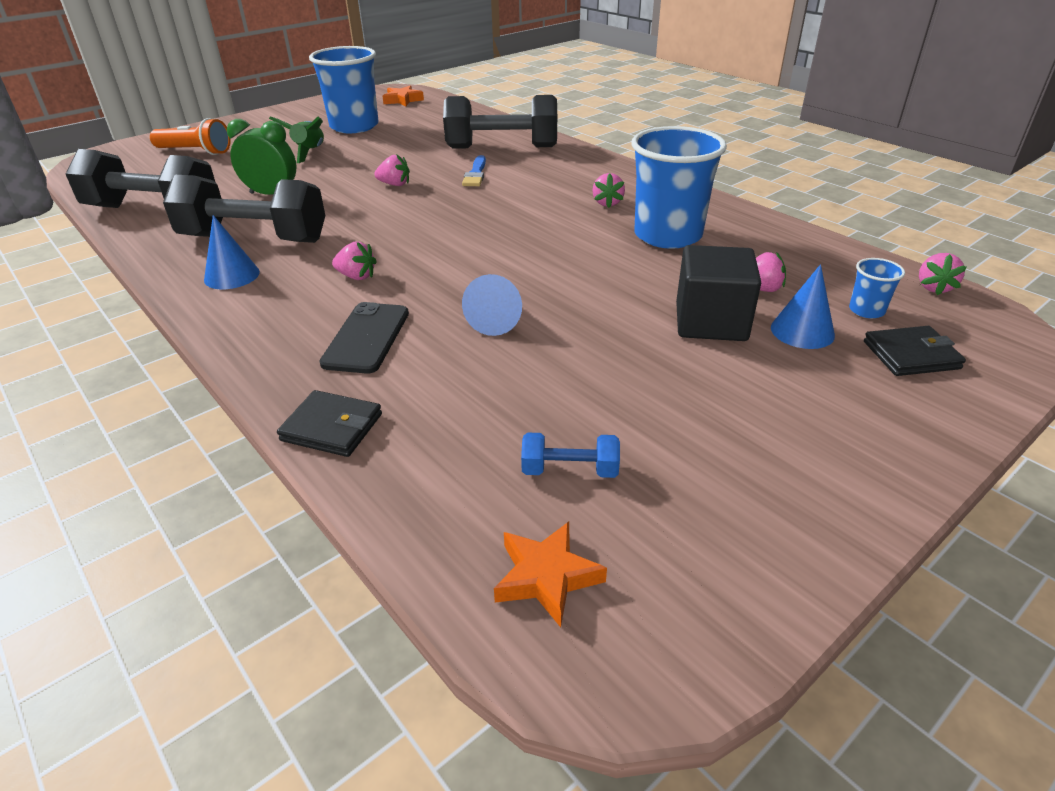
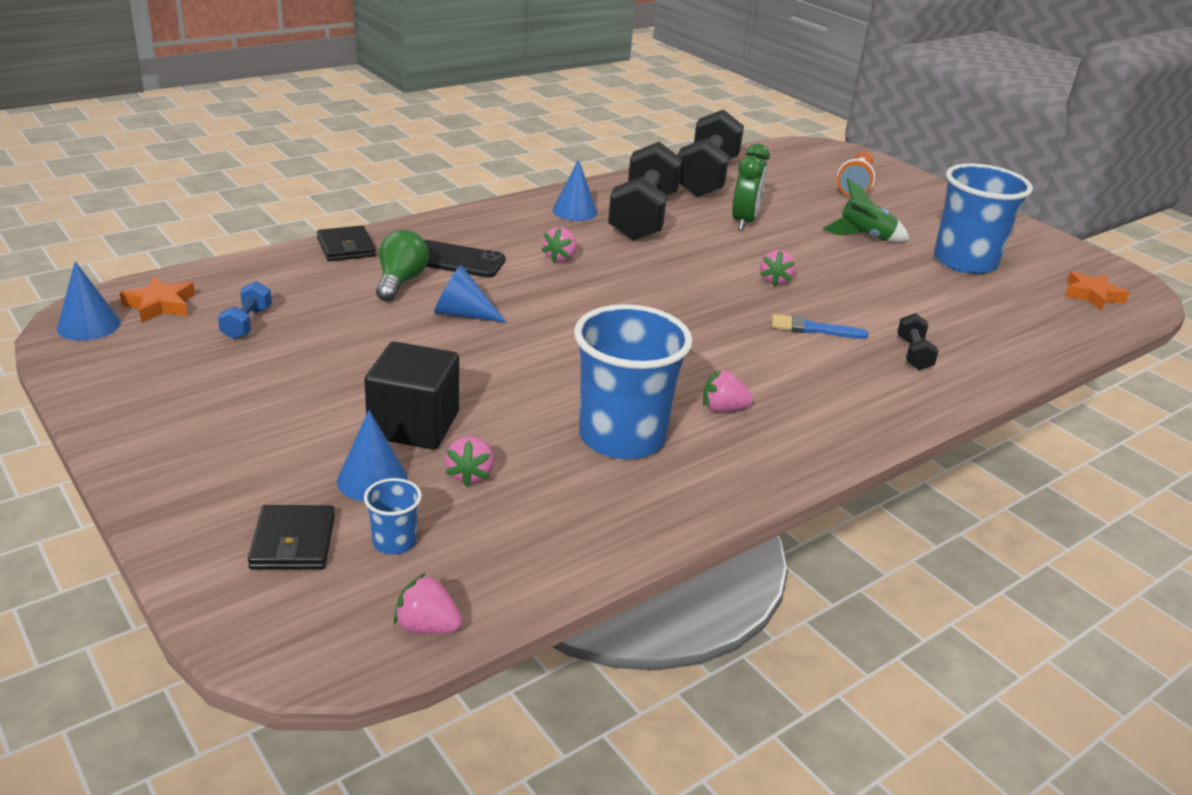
camera: 90 degrees right, 5 degrees down
black wallet [277,390,382,457] -> black wallet turned 45 degrees counterclockwise [317,225,376,261]
black dumbbell [443,95,557,149] -> black dumbbell [897,313,939,370], size x0.43
none -> blue cone [57,261,121,341]
none -> green light bulb [376,230,429,302]

